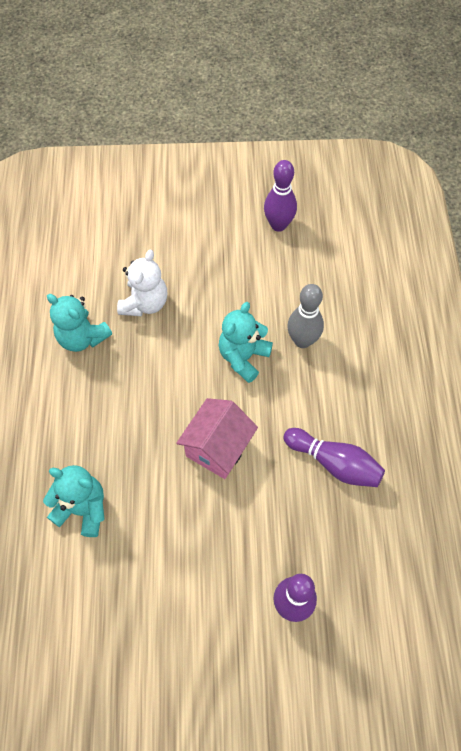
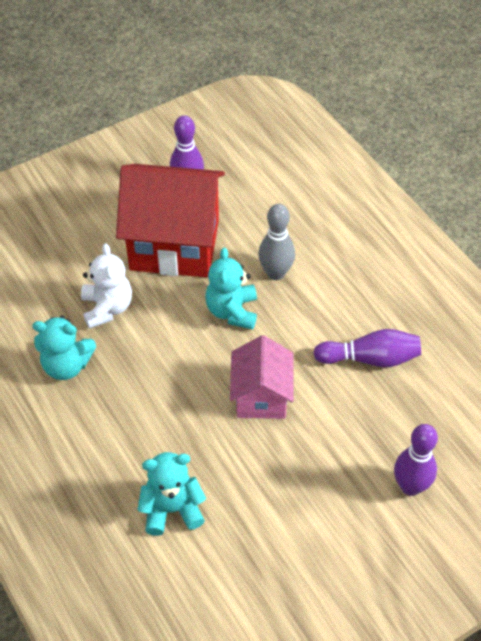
camera: 30 degrees left, 10 degrees down
none -> red house [116,164,225,278]

